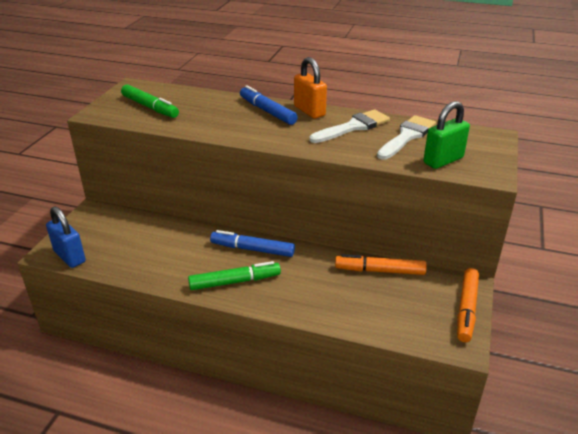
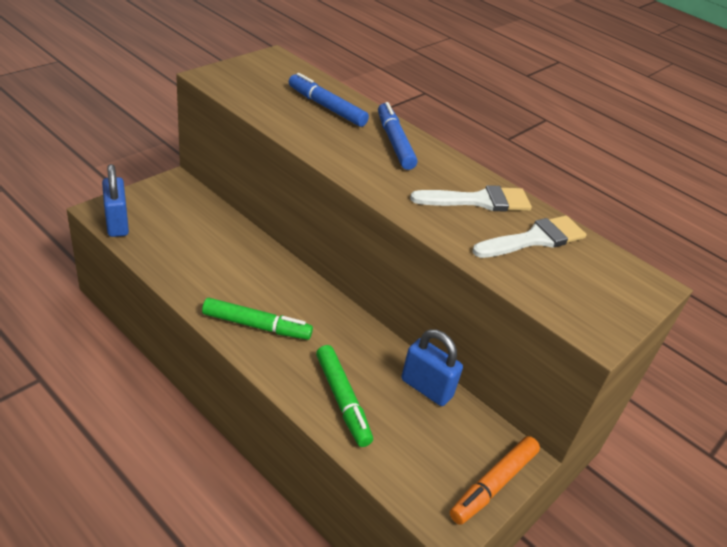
camera: 20 degrees right, 5 degrees up
green marker [121,84,179,118] -> green marker moved to [316,345,373,447]
blue marker [210,230,295,257] -> blue marker moved to [289,73,369,127]
orange padlock [294,57,327,119] -> none
orange marker [335,254,427,275] -> blue padlock [401,329,463,406]
green padlock [423,101,470,169] -> none

